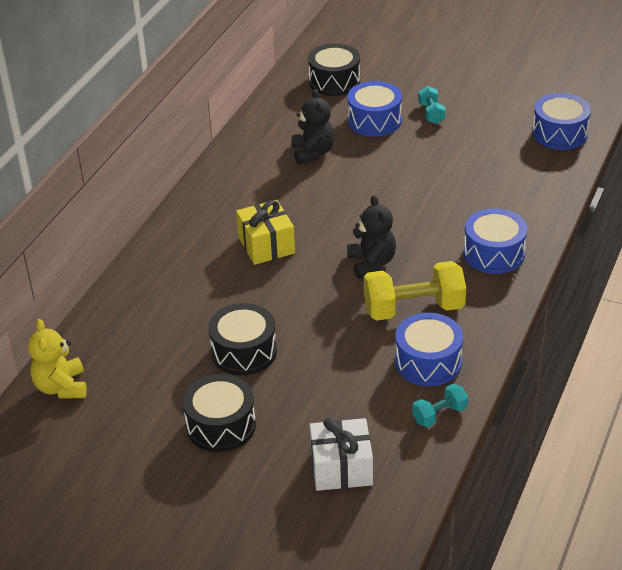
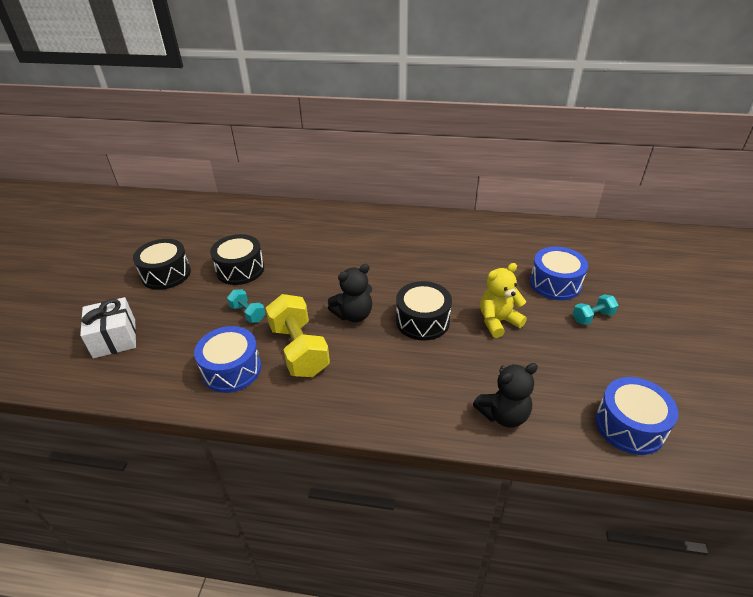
camera: 75 degrees right, 0 degrees up
yellow teddy bear [28,319,87,399] -> yellow teddy bear moved to [480,263,527,338]
yellow gift [236,200,295,265] -> none
black teddy bear [292,89,335,165] -> black teddy bear moved to [473,363,538,428]
black drum [308,43,360,96] -> black drum moved to [396,281,452,341]
turquoise dumbbell [412,384,468,427] -> turquoise dumbbell moved to [227,289,265,323]
blue drum [464,208,527,274] -> none

